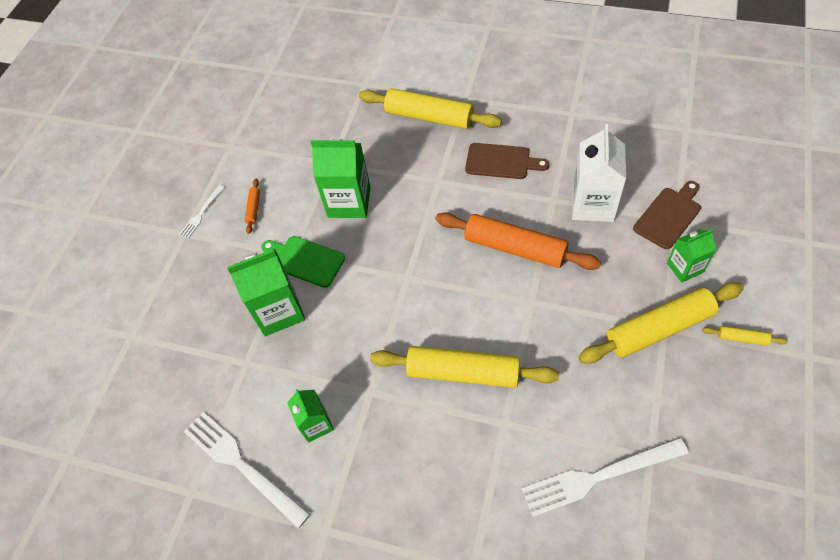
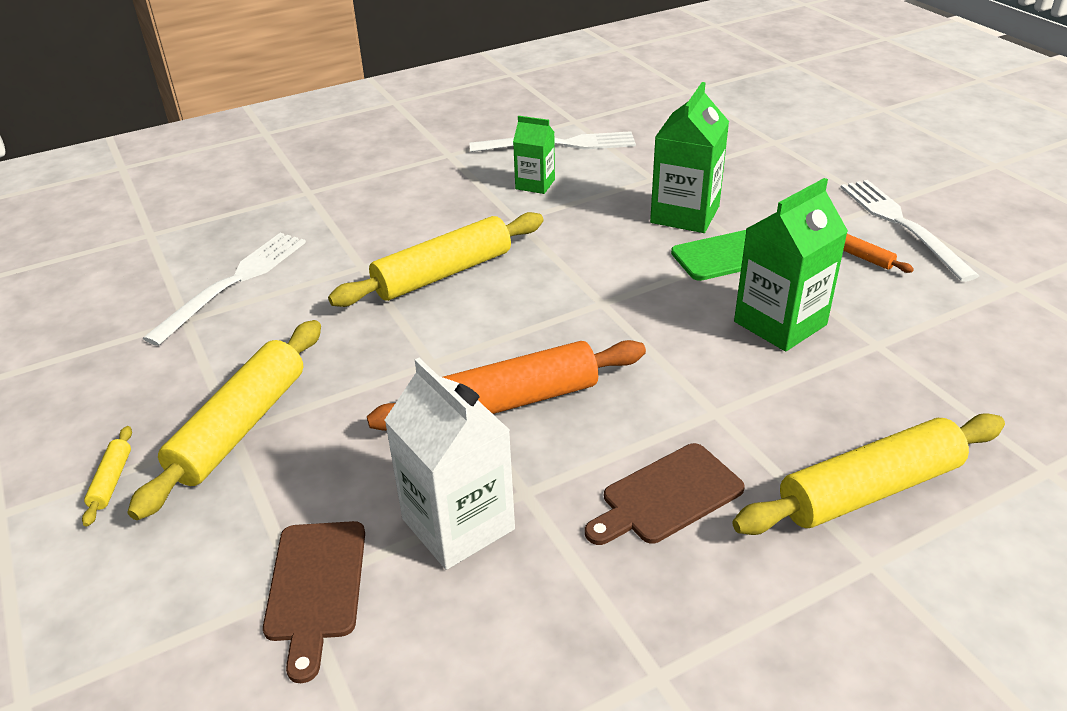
camera: 130 degrees right, 20 degrees down
white fork [180,185,224,238] -> white fork [840,180,979,282], size x1.97
green carton [667,229,716,283] -> none
yellow rolling pin [703,326,788,346] -> yellow rolling pin turned 60 degrees counterclockwise [82,426,132,527]

